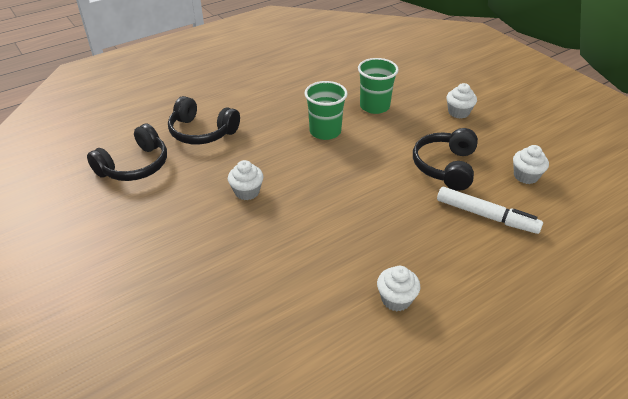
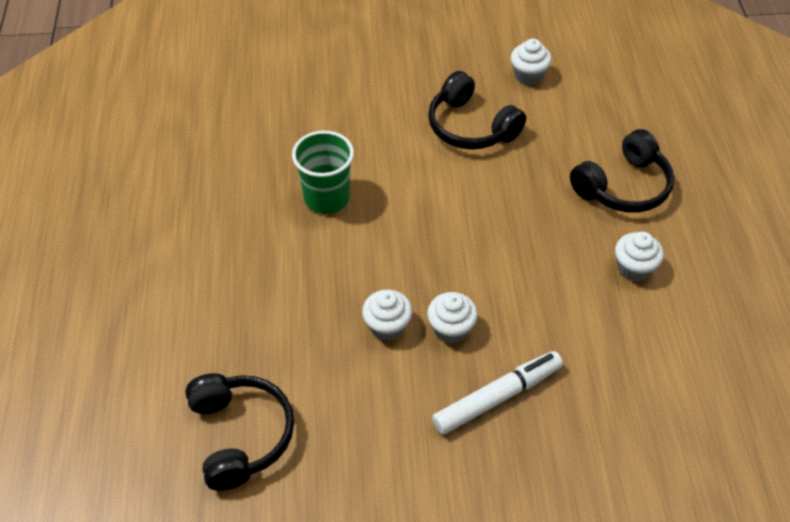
camera: 60 degrees left, 10 degrees up
black headphones [168,96,240,144] -> black headphones moved to [570,129,674,213]
green cup [358,58,399,114] -> none
white marker [437,187,543,234] -> white marker moved to [432,351,563,435]
white cupcake [446,83,477,119] -> white cupcake moved to [427,292,478,344]

